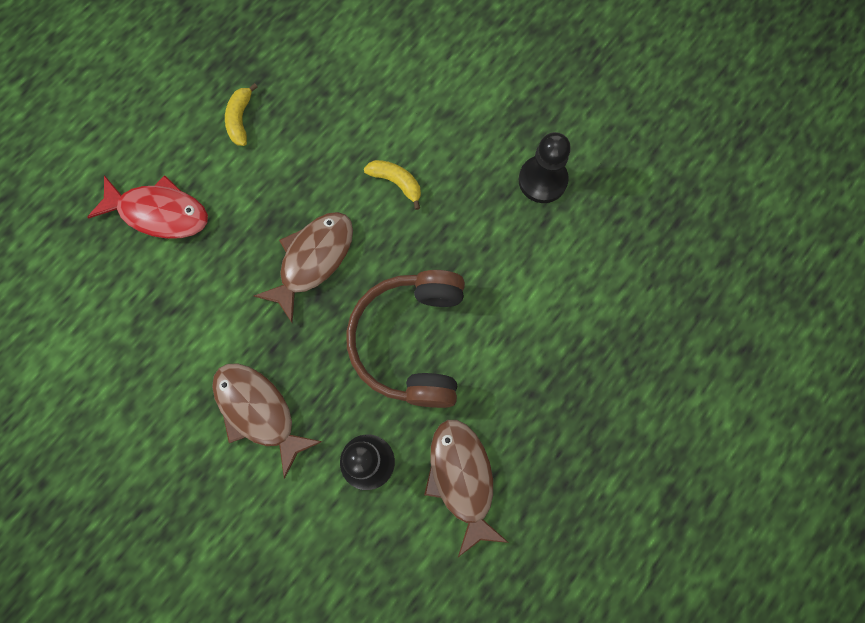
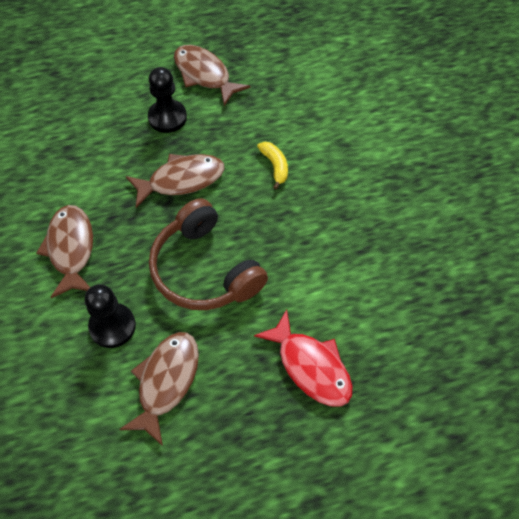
camera: 35 degrees right, 15 degrees down
red fish [87,175,208,239] -> red fish moved to [254,310,353,407]
yellow banana [225,83,258,146] -> brown fish [174,45,250,106]
brown headphones [346,270,465,408] -> brown headphones turned 75 degrees counterclockwise [149,198,268,310]
black pawn [519,132,571,203] -> black pawn moved to [148,67,187,133]

